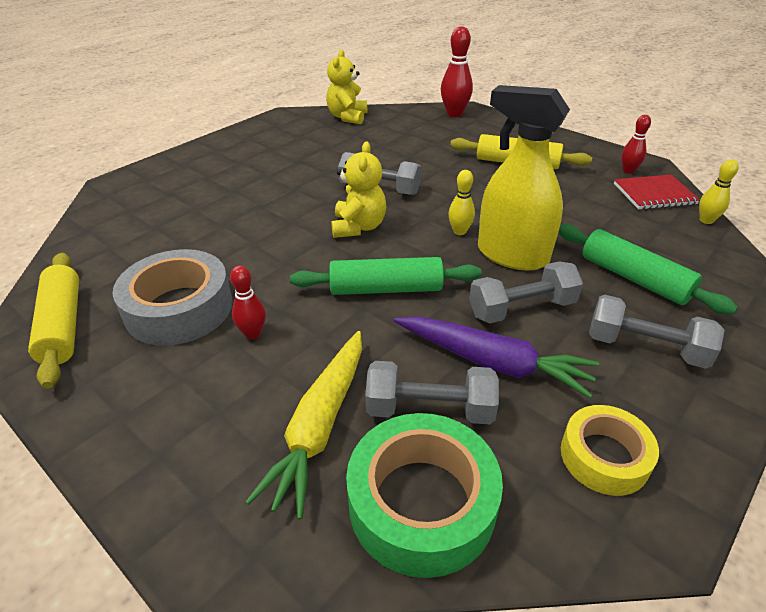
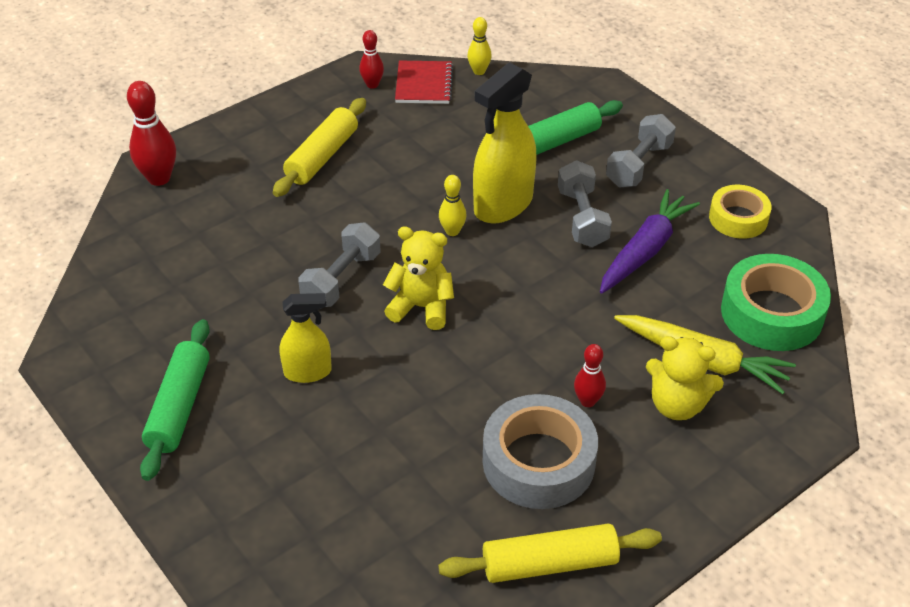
camera: 80 degrees left, 5 degrees up
green rolling pin [290,257,482,295] -> green rolling pin moved to [140,319,210,481]
yellow teddy bear [326,50,367,124] -> yellow teddy bear moved to [646,336,724,420]
grey dumbbell [365,361,499,424] -> none
none -> yellow spray bottle [280,293,332,383]

